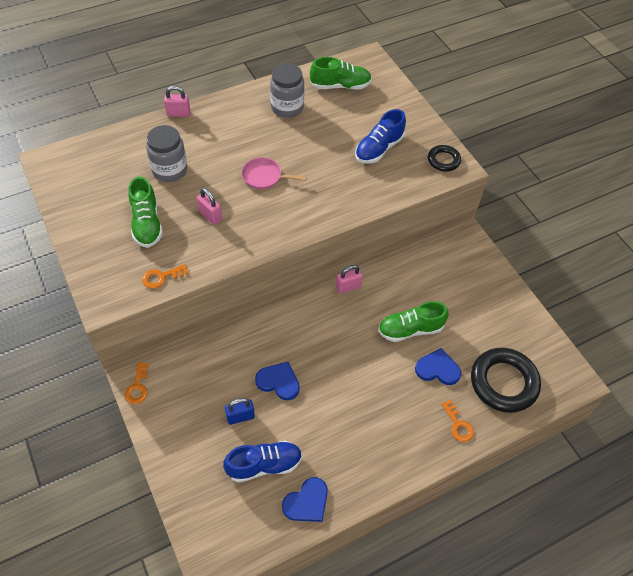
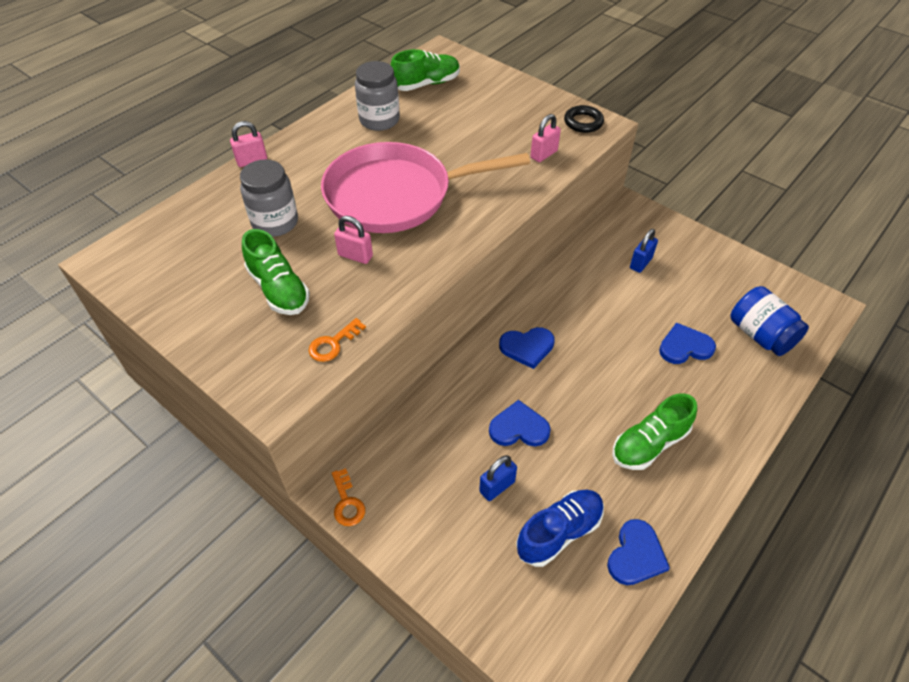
camera: 20 degrees left, 5 degrees down
pink pan [242,157,307,189] -> pink pan [321,142,530,233], size x2.48
pink padlock [336,265,362,294] -> pink padlock moved to [530,114,561,162]
blue shoe [355,109,406,164] -> none
green shoe [378,301,449,342] -> green shoe moved to [612,393,697,470]
orange key [441,400,474,442] -> none
black ring [471,348,541,413] -> blue jar [731,286,809,356]
none -> blue heart [499,327,555,369]
none -> blue padlock [630,229,658,273]

